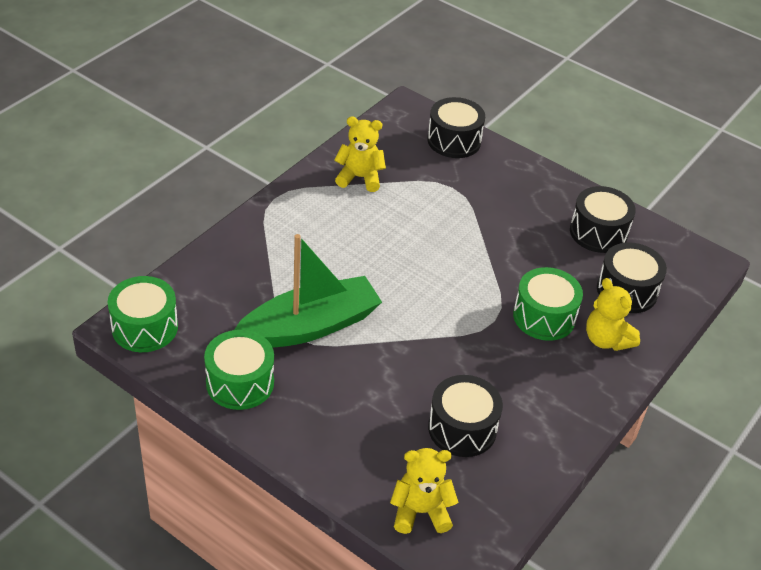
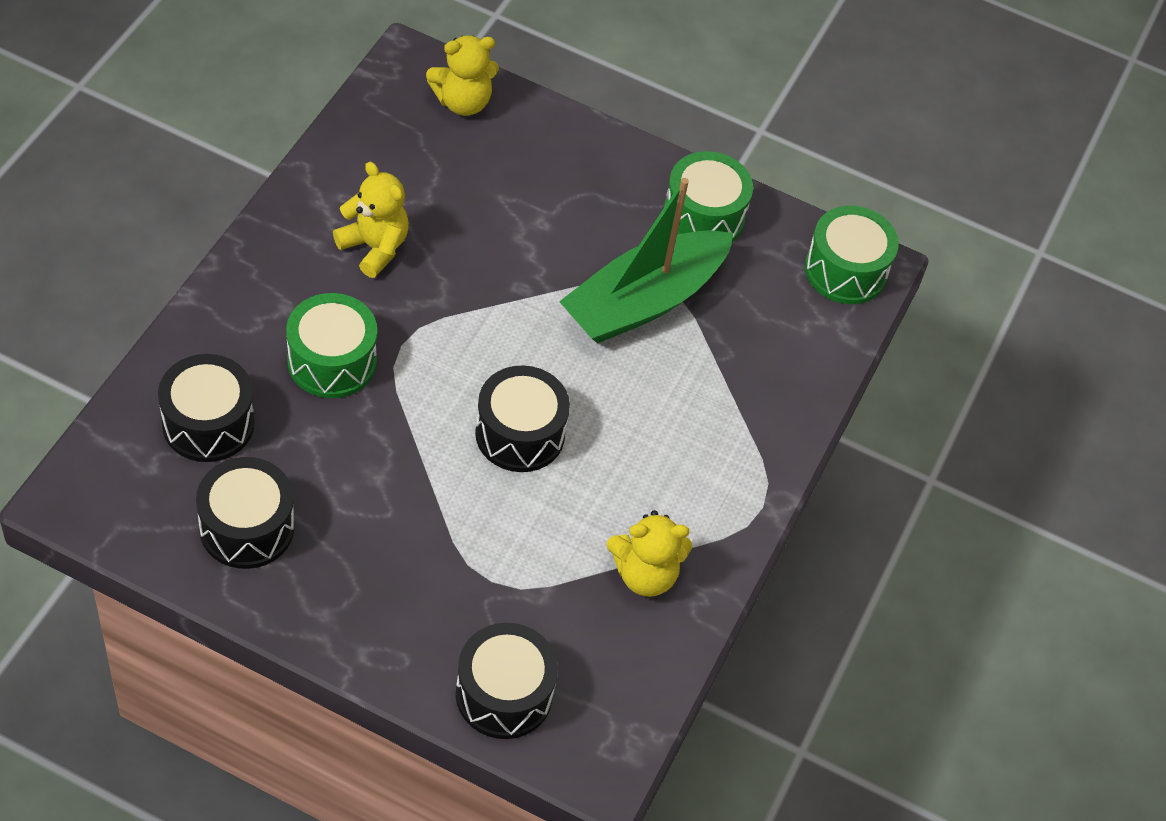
camera: 165 degrees right, 10 degrees up
black drum [428,375,503,457] -> black drum moved to [475,365,570,472]
yellow teddy bear [586,278,640,351] -> yellow teddy bear moved to [333,162,409,278]

